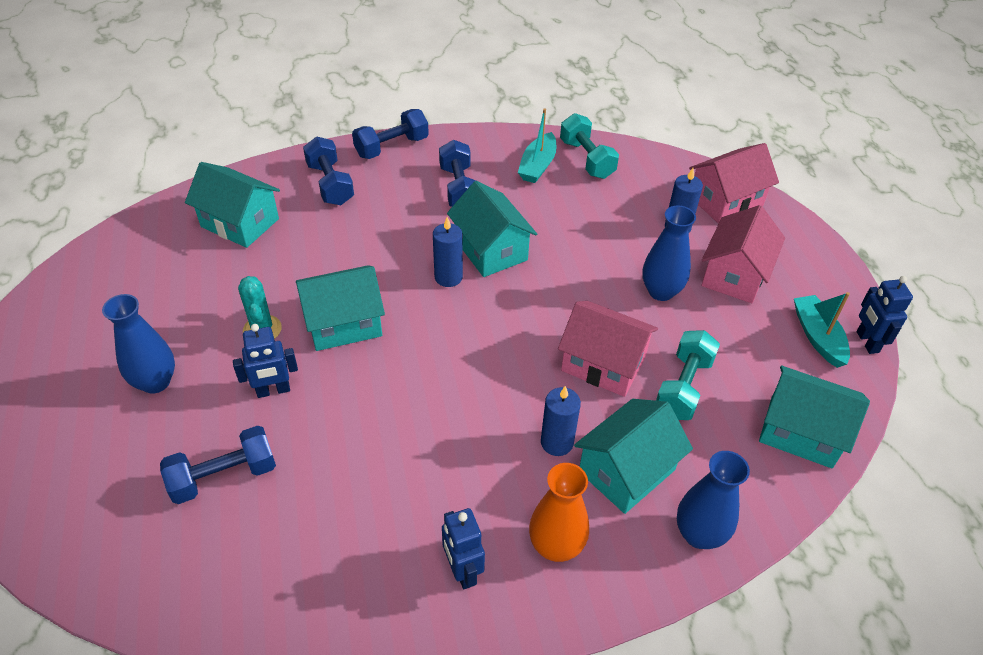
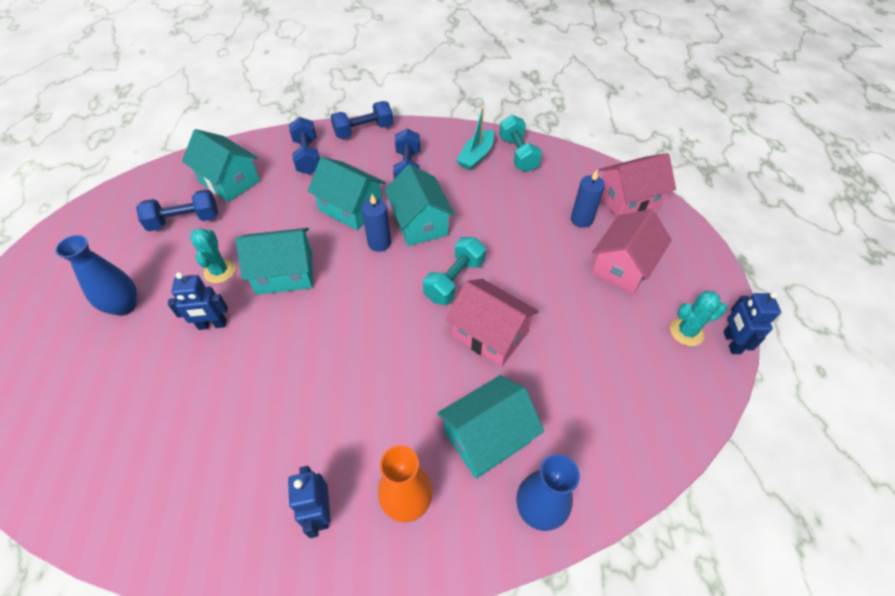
camera: 10 degrees right, 5 degrees up
blue dumbbell [160,426,276,504] -> blue dumbbell moved to [136,189,218,231]
blue candle [541,386,581,456] -> none
blue vase [642,205,696,301] -> none
turquoise dumbbell [656,330,720,420] -> turquoise dumbbell moved to [423,237,486,305]
turquoise house [759,366,870,469] -> turquoise house moved to [308,157,386,231]
turquoise boat [794,292,850,368] -> turquoise cactus [670,291,727,346]

